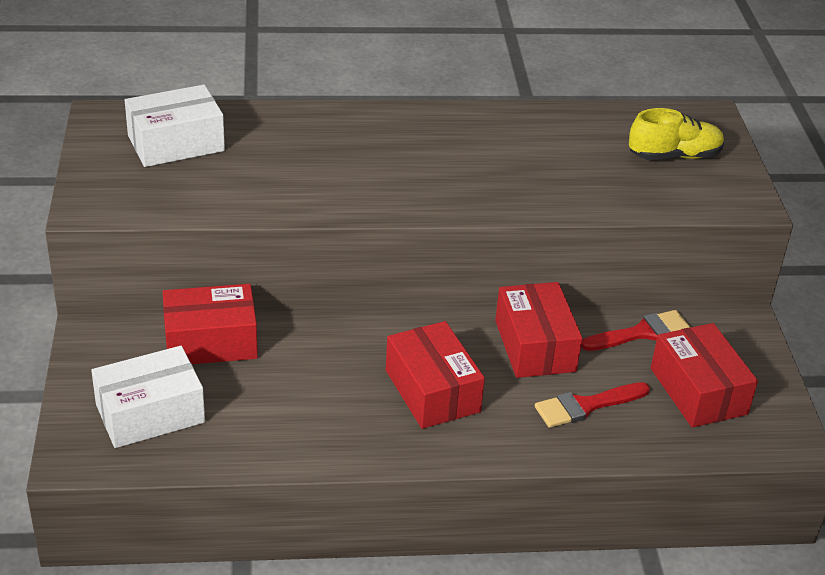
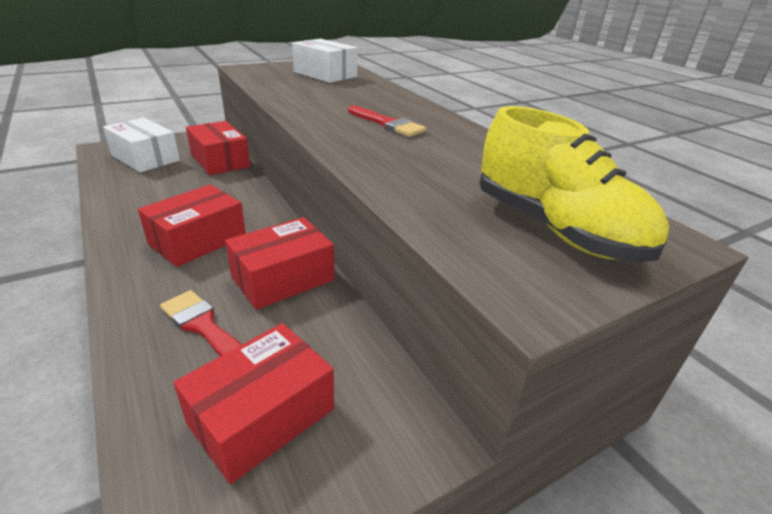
camera: 65 degrees right, 5 degrees down
red brush [581,310,691,351] -> red brush moved to [348,106,426,137]
yellow shoe [629,108,724,160] -> yellow shoe [479,106,669,262], size x1.53

